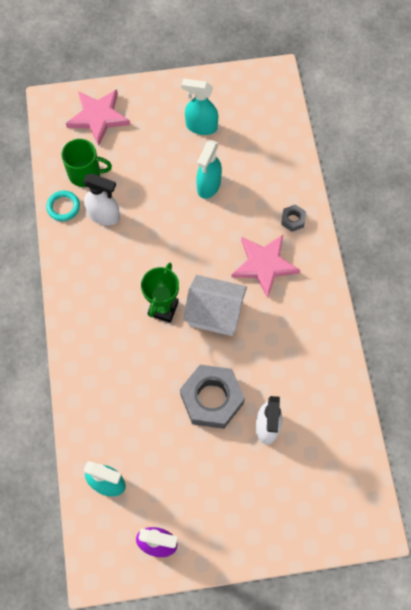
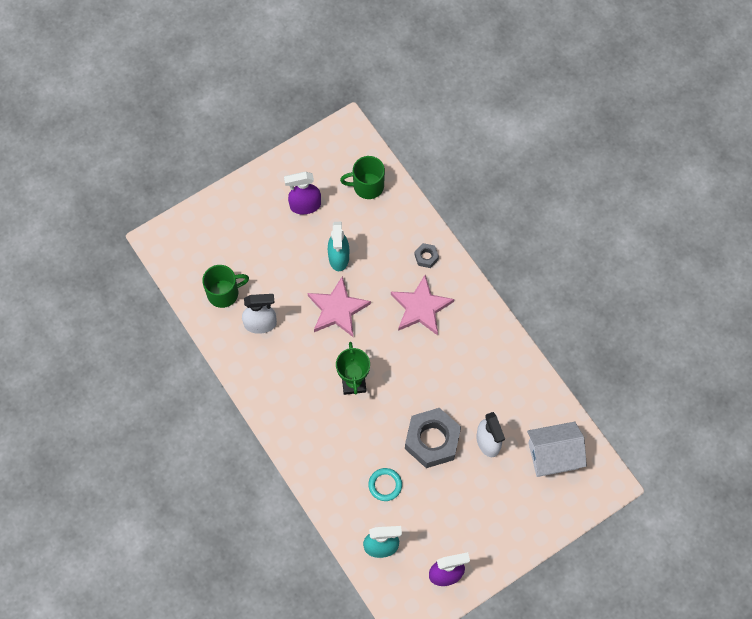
camera: 25 degrees left, 0 degrees up
turquoise ring [46,191,80,221] -> turquoise ring moved to [368,468,402,501]
pink star [66,89,130,146] -> pink star moved to [308,276,371,337]
turquoise spray bottle [181,79,218,135] -> purple spray bottle [284,171,321,214]
white house [183,275,247,336] -> white house moved to [527,422,587,477]
none -> green mug [340,156,385,199]

